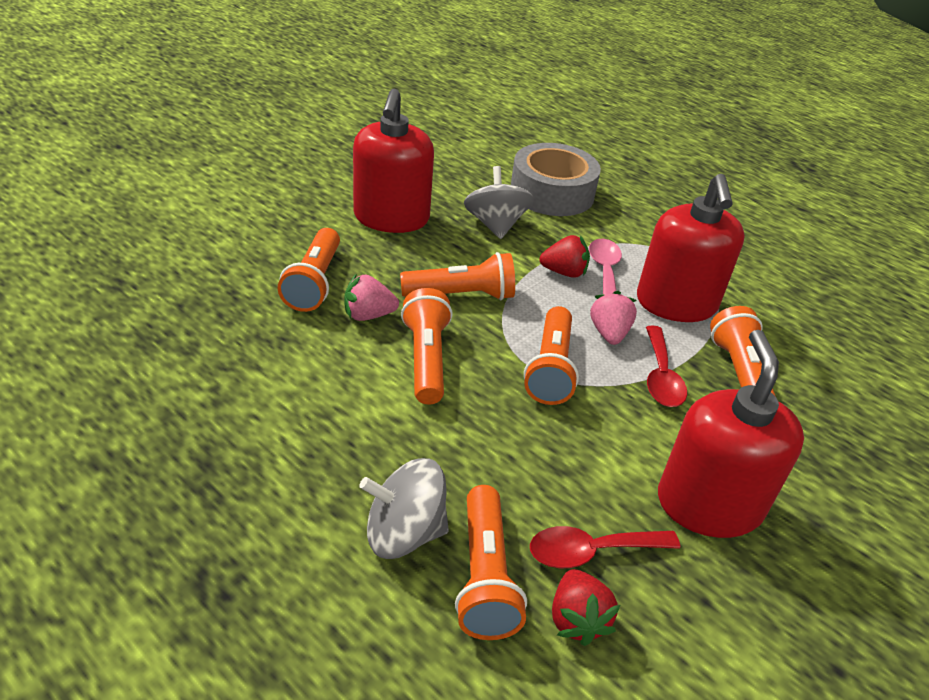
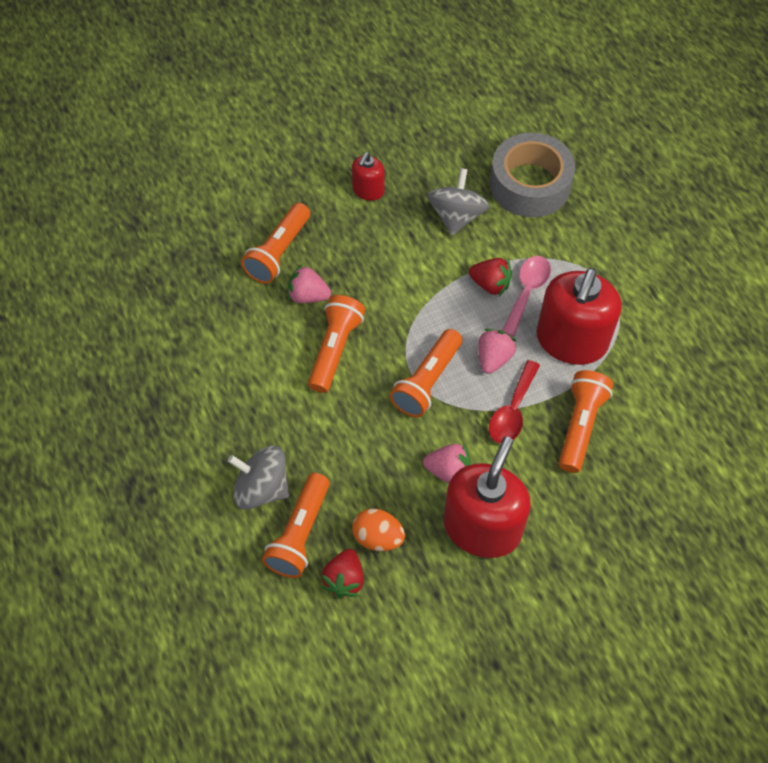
camera: 25 degrees right, 20 degrees up
red soap dispenser [353,89,434,233] -> red soap dispenser [352,152,385,201], size x0.49
orange flashlight [400,252,515,300] -> none
red spoon [530,526,680,568] -> orange egg [352,508,405,551]
none -> pink strawberry [423,443,470,483]

